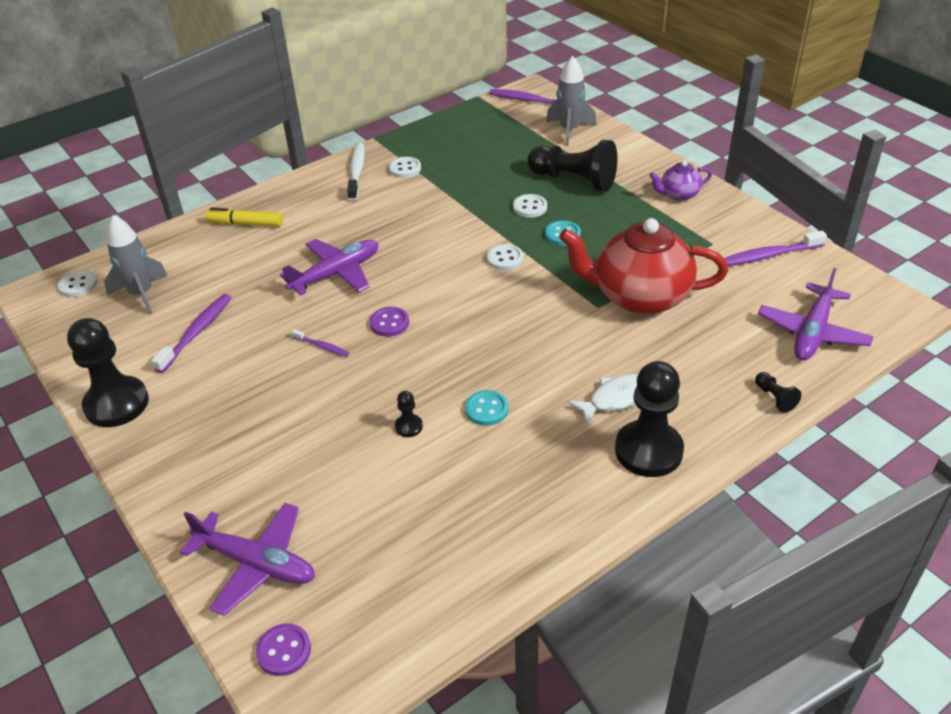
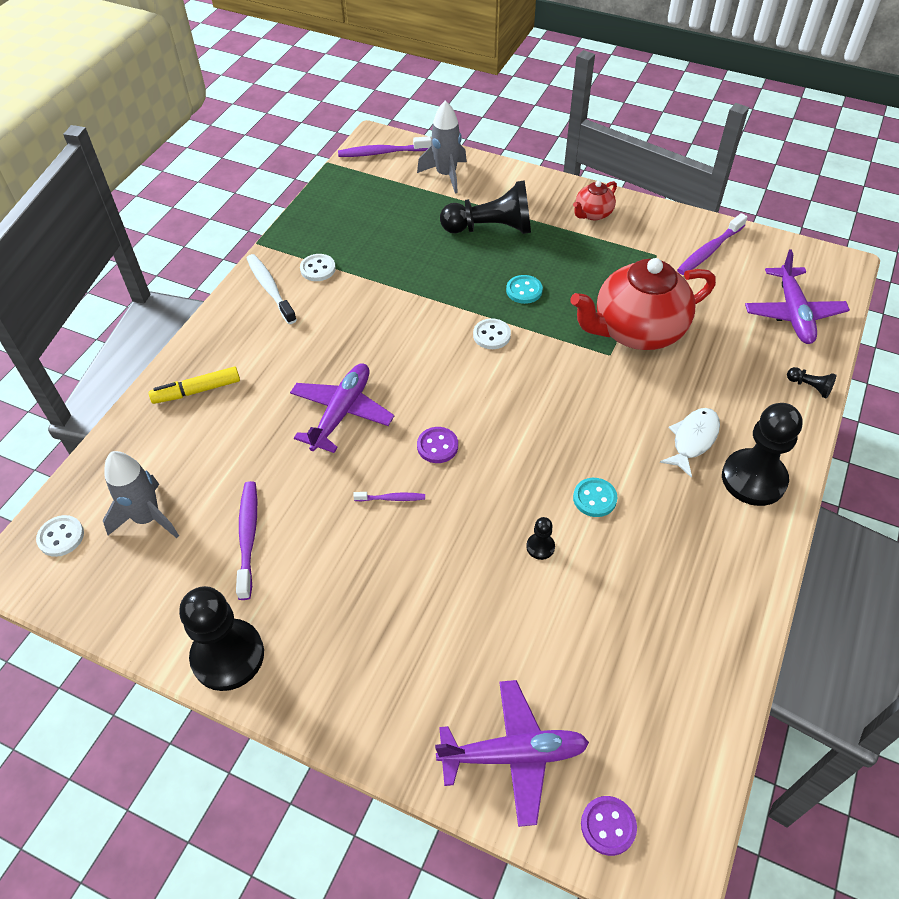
camera: 30 degrees left, 10 degrees up
white button [513,194,547,218] -> none
purple teapot [650,160,712,201] -> red teapot [573,181,617,220]

